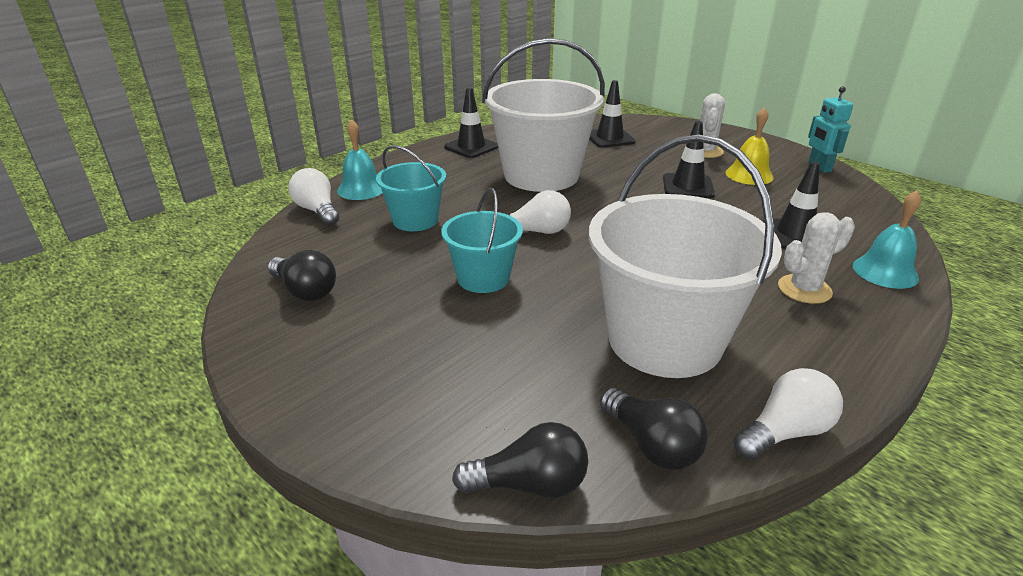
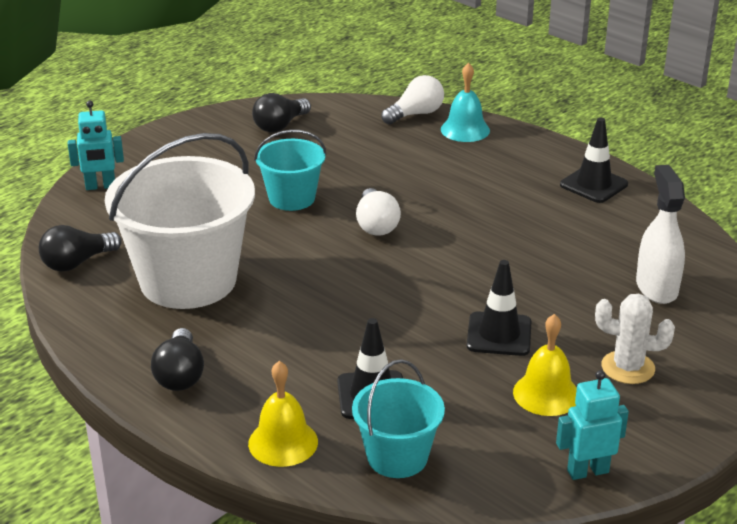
camera: 90 degrees right, 0 degrees up
turquoise bucket [376,145,446,231] -> turquoise bucket moved to [352,359,445,478]
black light bulb [452,422,588,498] -> black light bulb moved to [151,328,204,391]
white bucket [482,38,605,192] -> none
black traffic cone [589,80,635,148] -> white spray bottle [636,165,685,304]
white light bulb [734,368,843,460] -> none
white cactus [778,212,855,304] -> none
turquoise bell [853,190,921,289] -> yellow bell [248,361,318,467]
none -> turquoise robot [68,101,124,190]

